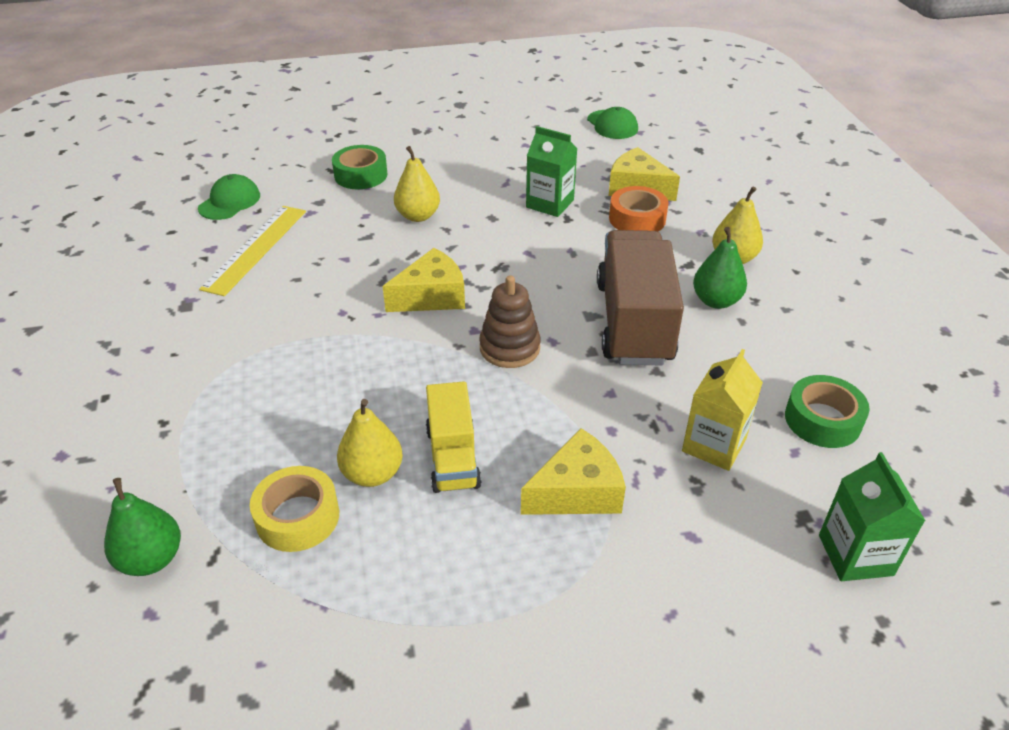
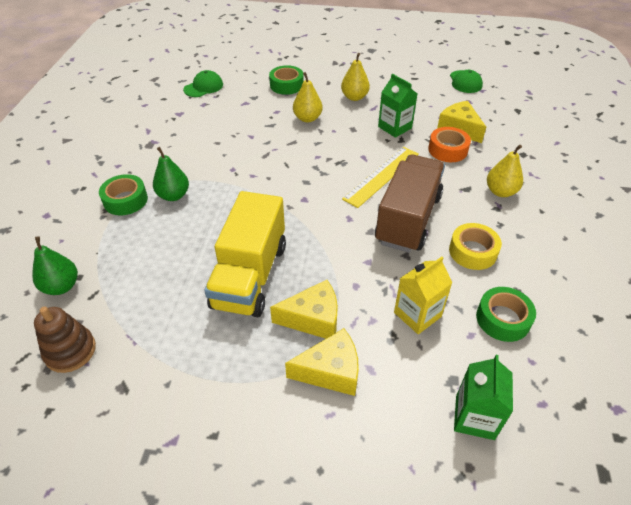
camera: 20 degrees right, 5 degrees up
yellow ruler [199,206,306,296] -> yellow ruler moved to [342,147,419,208]
yellow tape [250,466,339,552] -> yellow tape moved to [449,223,502,270]
yellow pear [337,399,403,487] -> yellow pear moved to [341,53,370,101]
yellow cheese [383,248,465,312] -> yellow cheese moved to [285,328,359,396]
yellow truck [426,381,482,493] -> yellow truck [204,191,286,317], size x1.73
brown stacking toy [479,275,541,368] -> brown stacking toy moved to [34,307,96,373]
green pear [693,227,747,309] -> green pear moved to [153,147,189,201]
none -> green tape [99,174,148,215]

